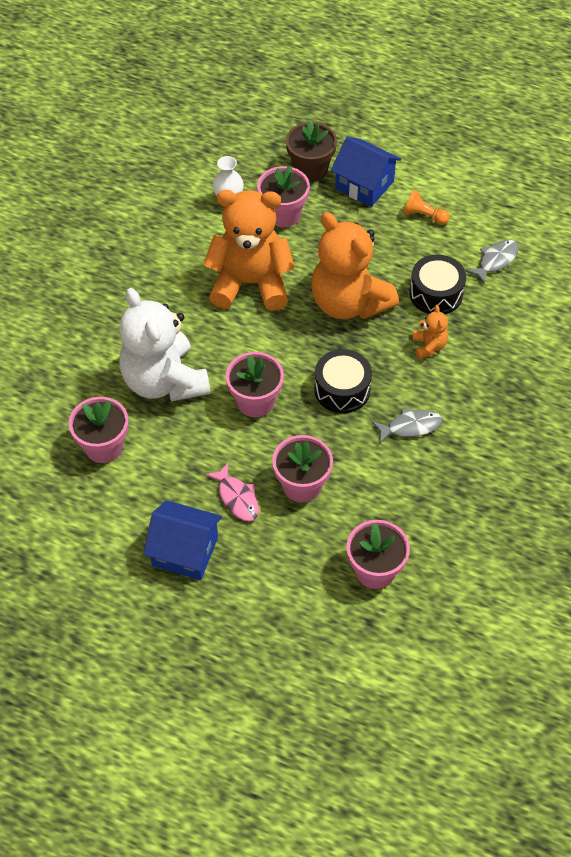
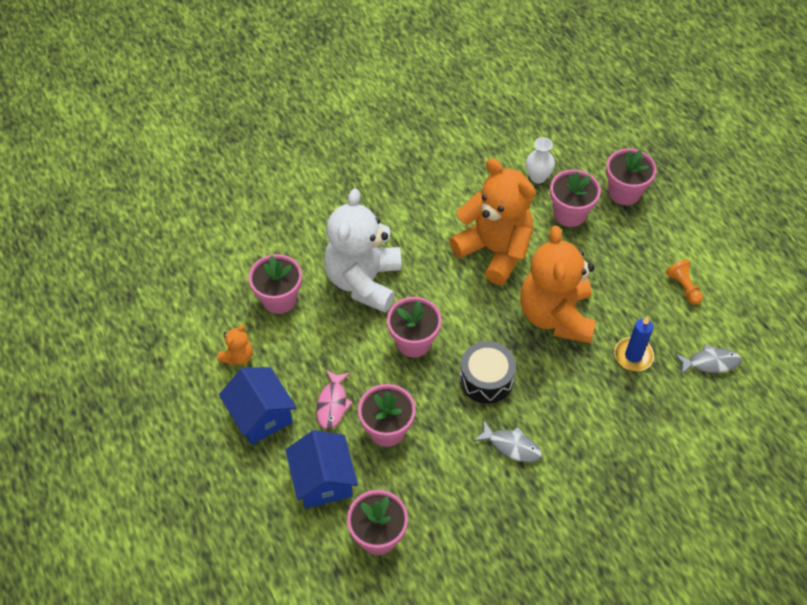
camera: 40 degrees right, 0 degrees up
brown flower pot [286,120,337,182] -> pink flower pot [606,148,657,205]
blue house [331,137,401,207] -> blue house moved to [286,430,358,508]
black drum [410,255,466,314] -> blue candle [614,316,654,371]
orange teddy bear [413,305,448,359] -> orange teddy bear moved to [217,324,253,365]

